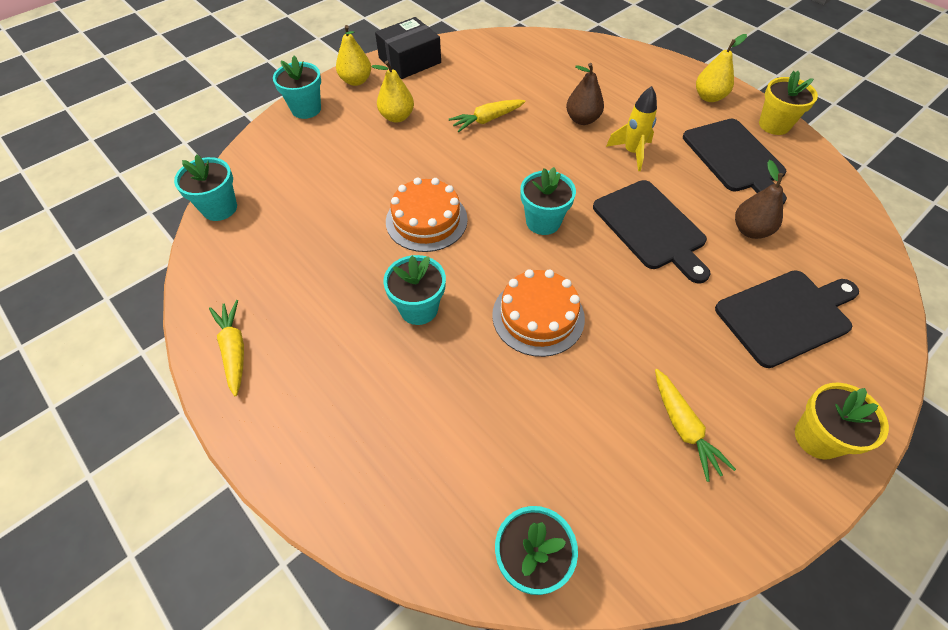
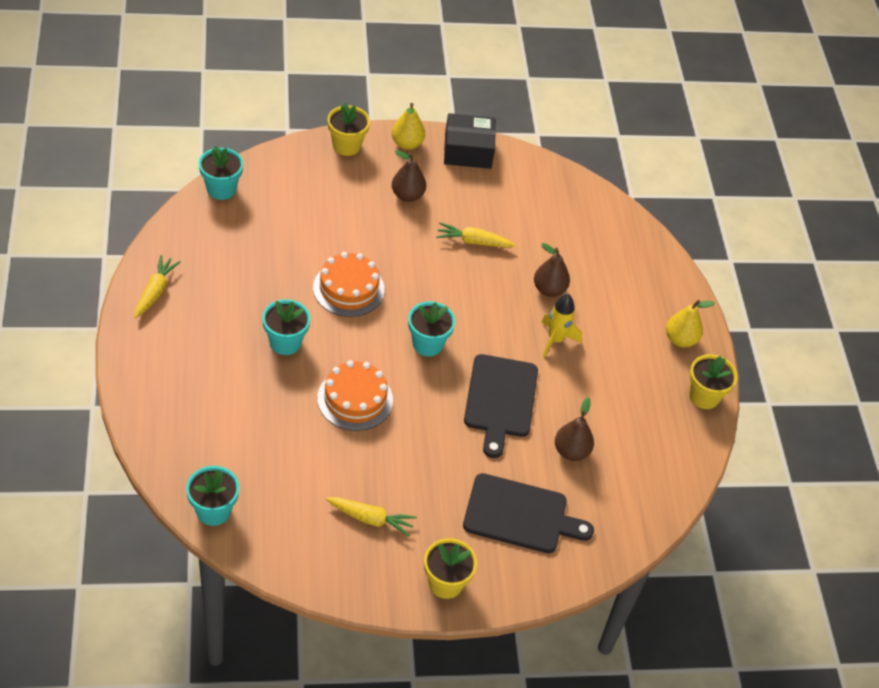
camera: 30 degrees right, 5 degrees down
turquoise flower pot [273,56,321,119] -> yellow flower pot [328,103,370,156]
yellow pear [372,61,414,123] -> brown pear [392,150,426,202]
yellow carrot [655,369,736,482] -> yellow carrot turned 90 degrees counterclockwise [326,497,417,537]
black cutting board [683,119,787,205] -> none

